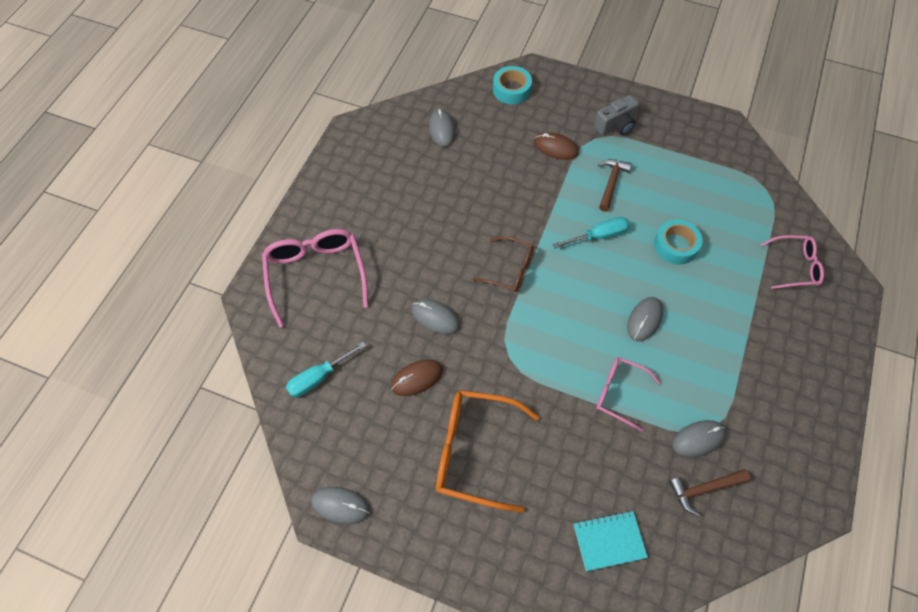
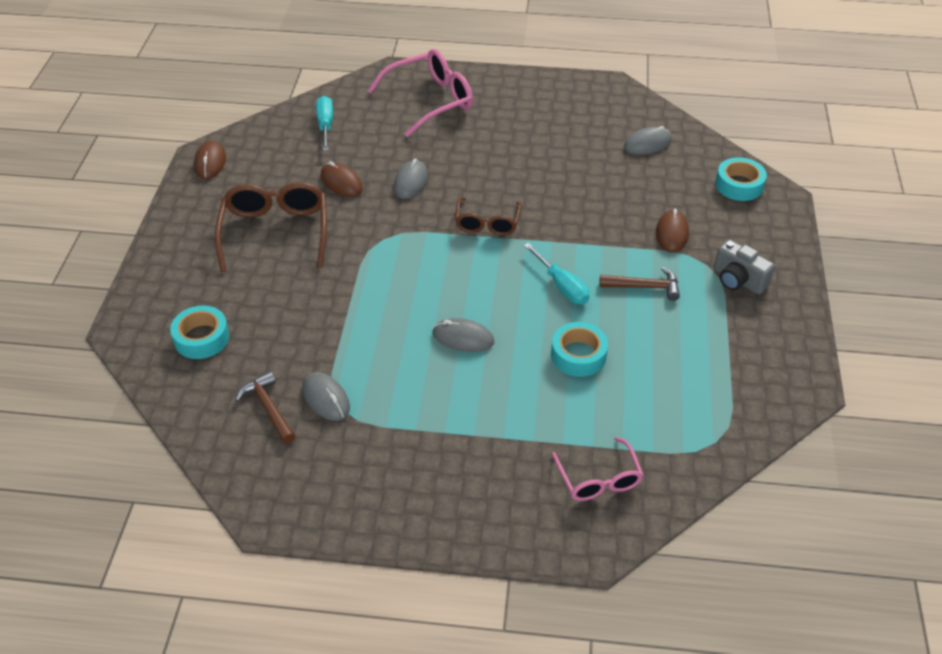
camera: 75 degrees right, 15 degrees down
turquoise screwdriver [286,342,366,397] -> turquoise screwdriver turned 45 degrees clockwise [316,96,333,151]
grey mouse [311,487,370,524] -> brown mouse [194,141,226,179]
orange glasses [436,390,539,513] -> brown glasses [215,182,327,272]
turquoise notebook [574,511,648,571] -> turquoise tape [170,306,229,359]
pink glasses [596,357,661,431] -> none

